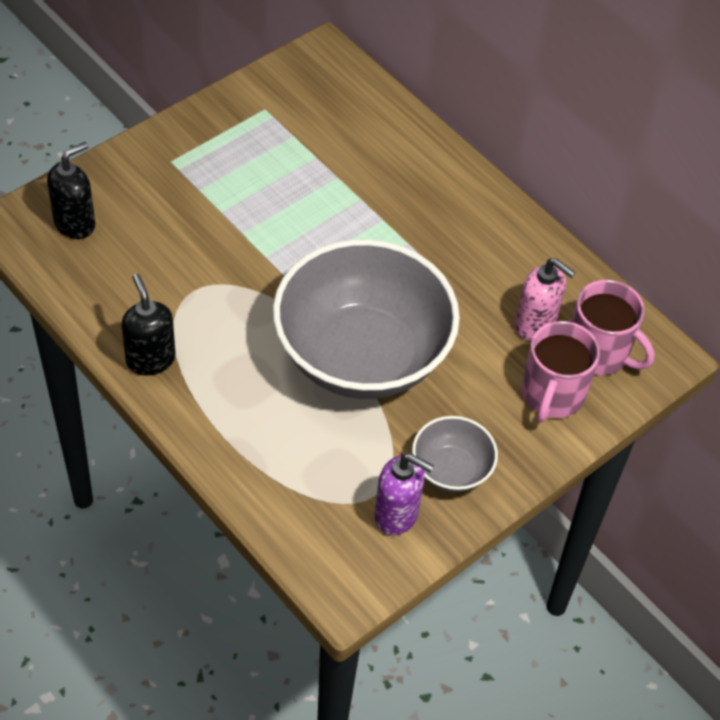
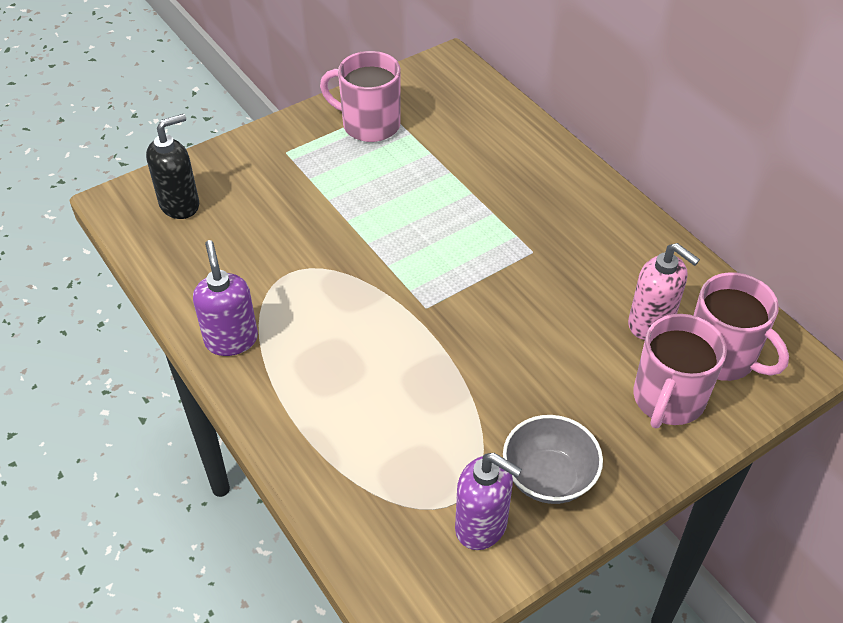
camera: 10 degrees right, 5 degrees down
black soap dispenser [121,274,176,376] -> purple soap dispenser [193,240,258,356]
grey bowl [273,239,460,399] -> none
none -> pink mug [320,51,401,142]

